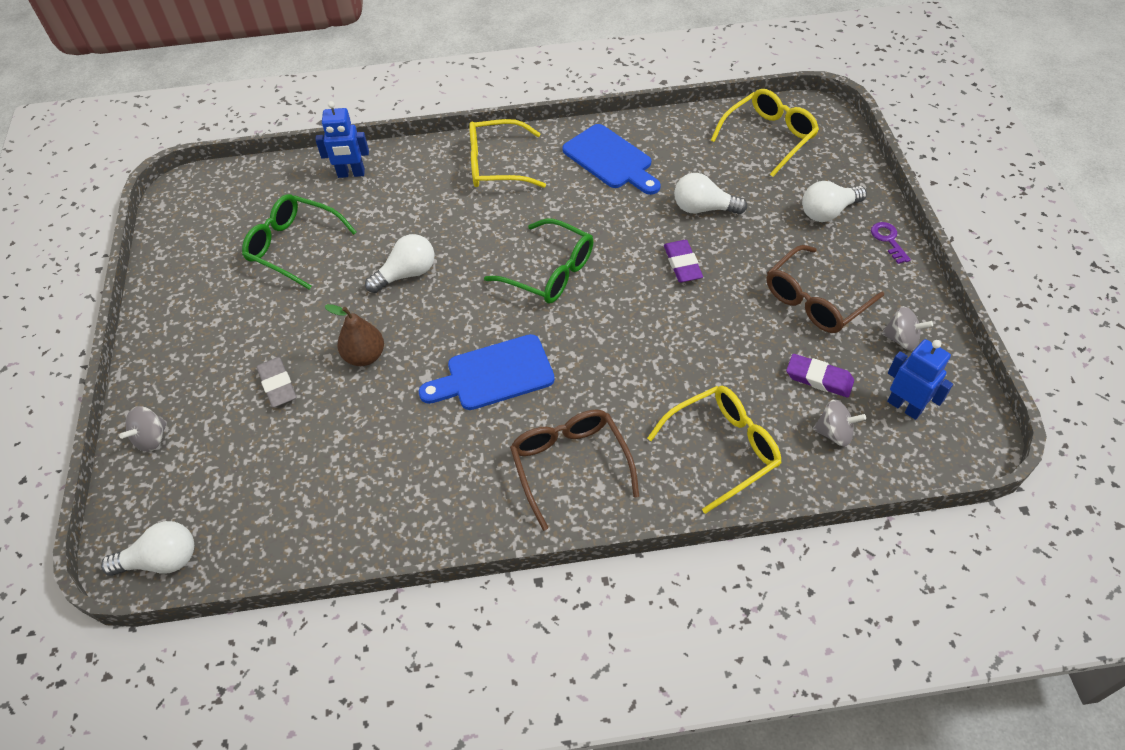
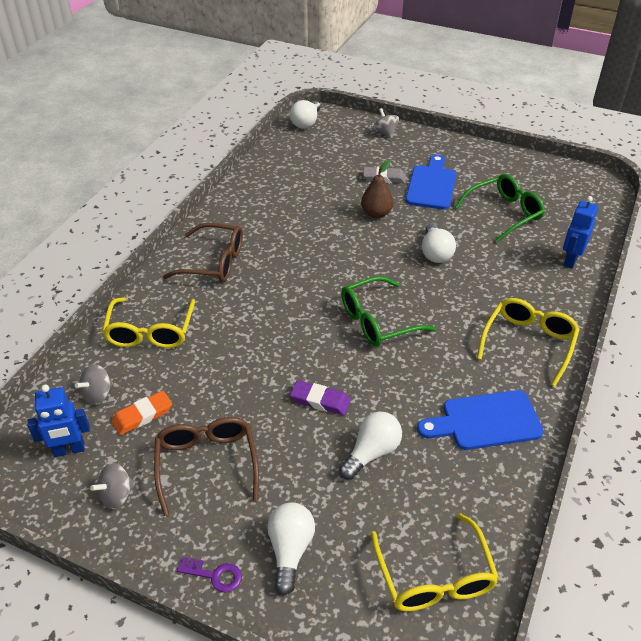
camera: 120 degrees right, 10 degrees down
blue cutting board [419,334,555,410] -> blue cutting board moved to [406,154,456,210]
purple eraser [786,354,854,398] -> orange eraser [111,391,172,435]

